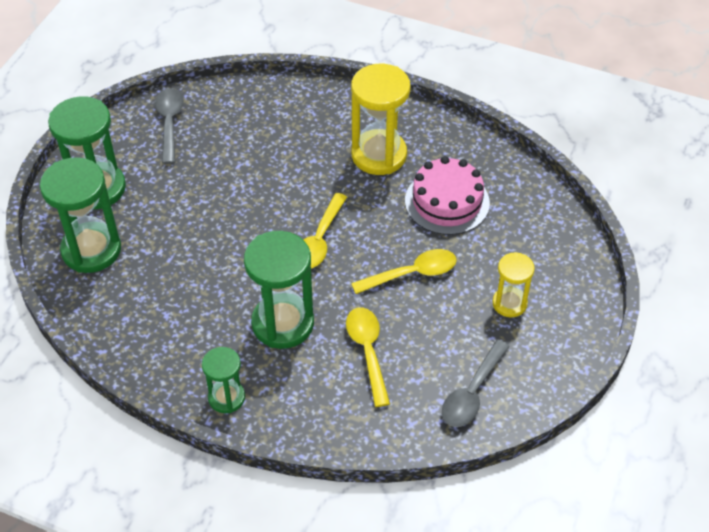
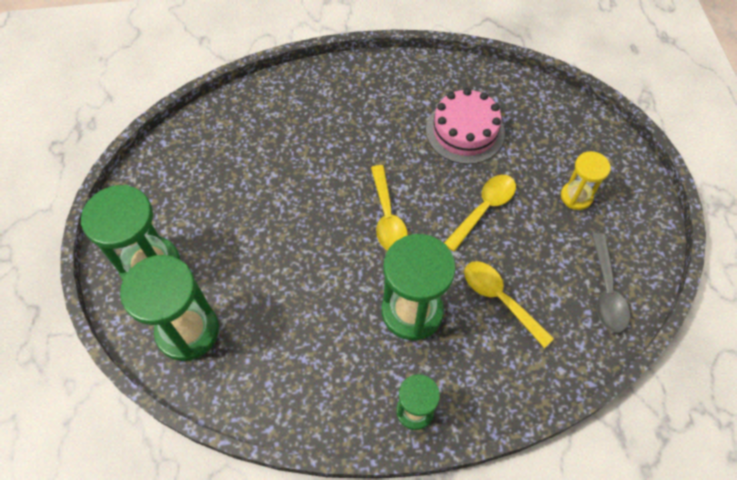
camera: 30 degrees left, 10 degrees up
grey spoon [155,88,184,164] -> none
yellow hourglass [351,64,411,175] -> none

